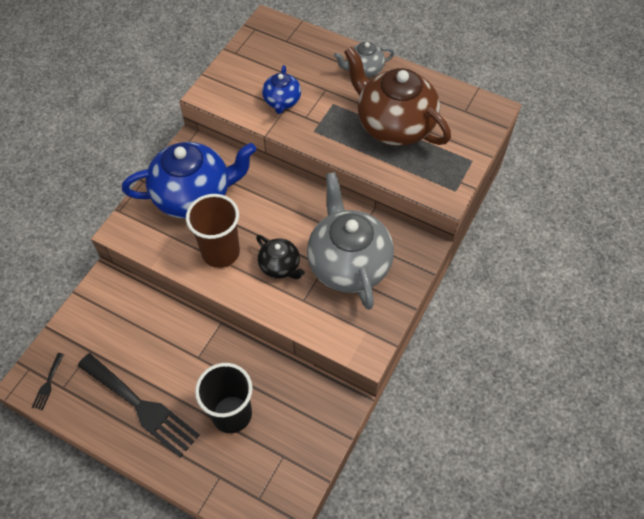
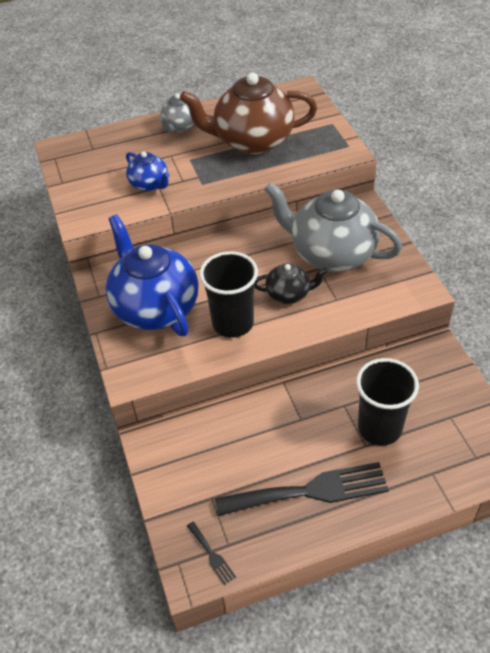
camera: 45 degrees left, 10 degrees down
blue teapot [122,142,257,219] -> blue teapot turned 60 degrees counterclockwise [106,214,199,336]
brown cup [186,194,240,268] -> black cup [199,251,258,338]

